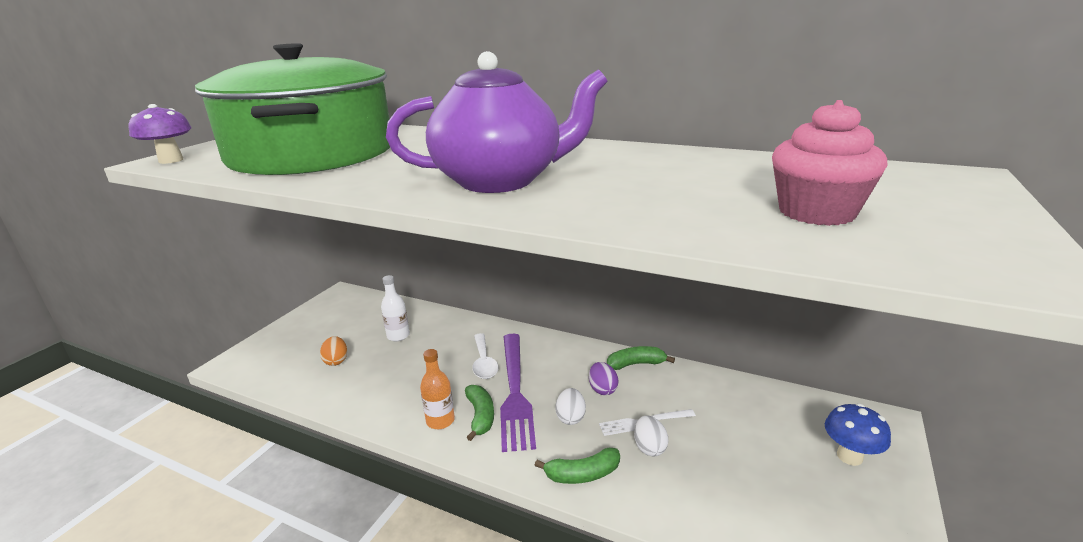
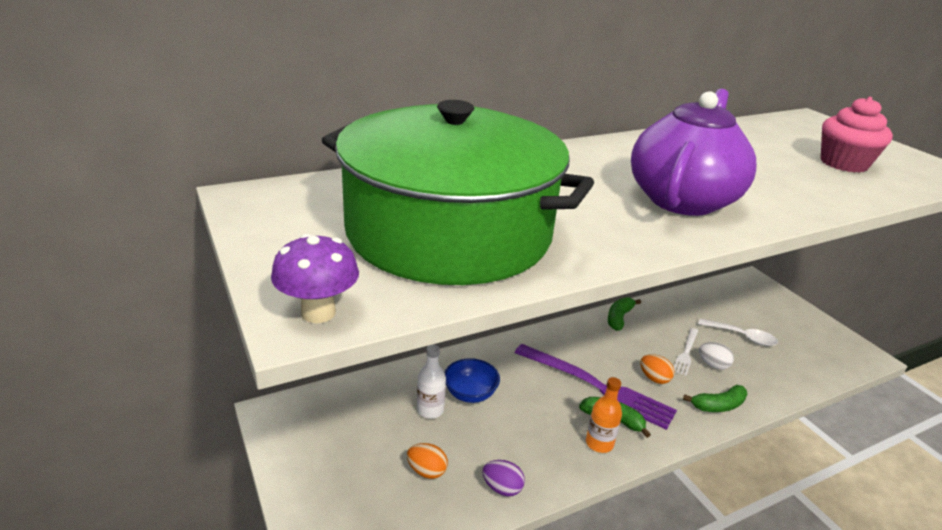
camera: 55 degrees left, 5 degrees up
white spoon [472,333,498,379] -> white spoon moved to [698,319,778,346]
green banana [535,448,620,484] -> green banana turned 45 degrees clockwise [683,385,747,412]
white egg [555,388,586,425] -> orange egg [640,354,674,384]
purple egg [589,362,619,395] -> purple egg moved to [482,460,525,496]
blue mushroom [825,403,891,466] -> none
none -> blue bowl [444,358,500,403]

